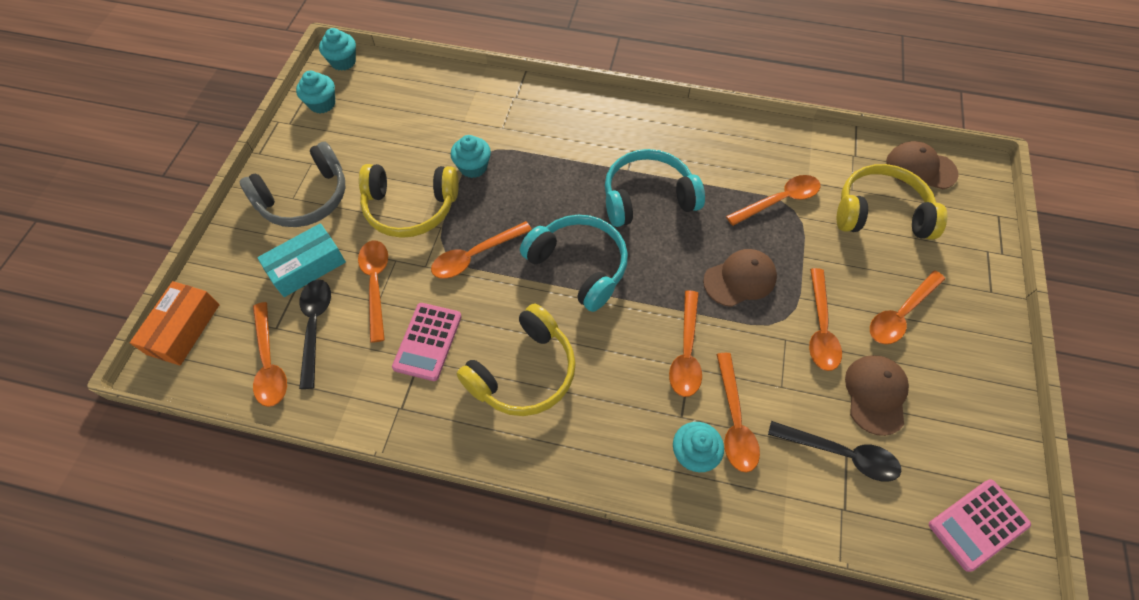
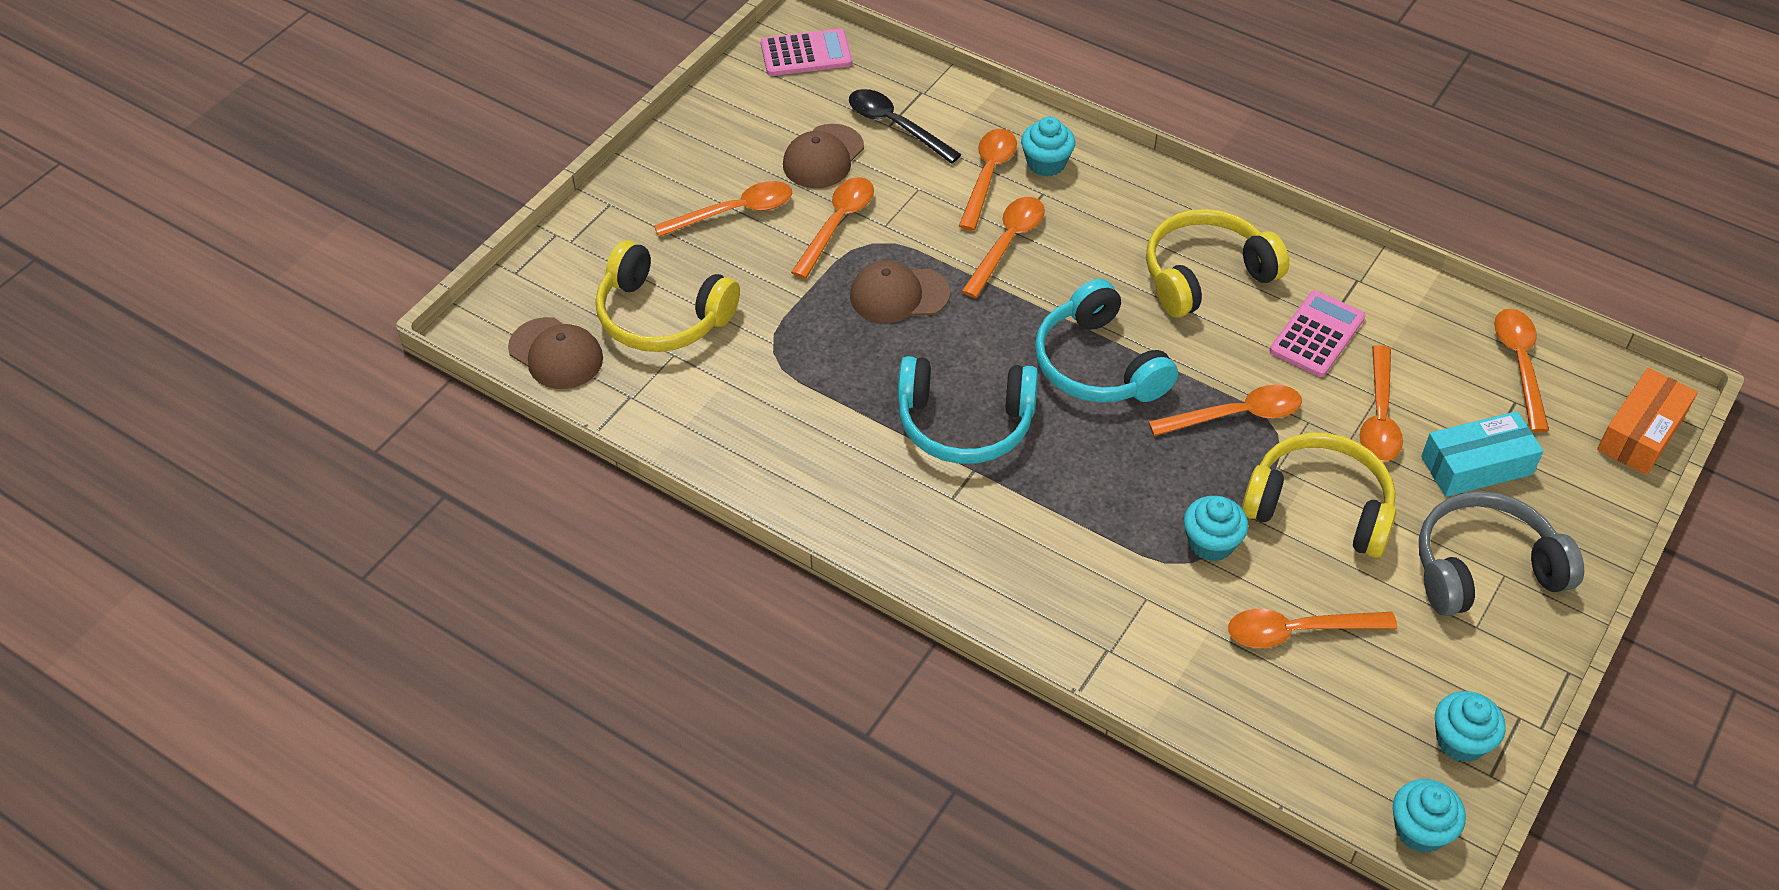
camera: 160 degrees left, 10 degrees down
black spoon [299,280,331,389] -> none
orange spoon [726,175,821,226] -> orange spoon moved to [1228,609,1397,648]

